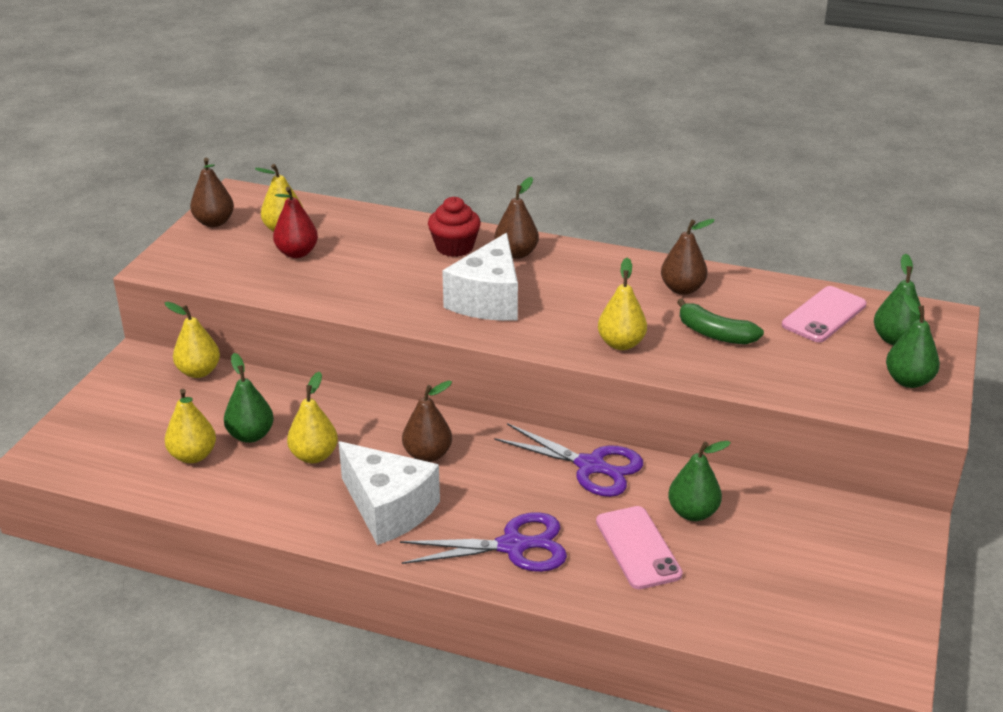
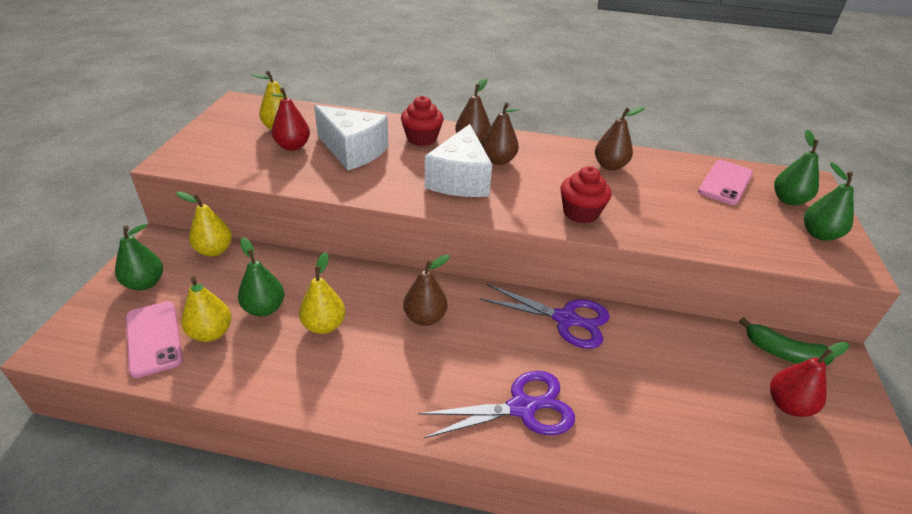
camera: 10 degrees left, 5 degrees up
brown pear [190,158,234,227] -> brown pear moved to [482,103,519,165]
white cheese [338,441,440,545] -> white cheese moved to [314,105,388,170]
pink phone [596,506,683,589] -> pink phone moved to [126,301,183,378]
yellow pear [598,258,647,350] -> red cupcake [560,166,611,224]
green pear [668,441,731,521] -> green pear moved to [115,224,163,291]
green banana [677,298,764,344] -> green banana moved to [739,317,835,365]
none -> red pear [770,342,849,417]

